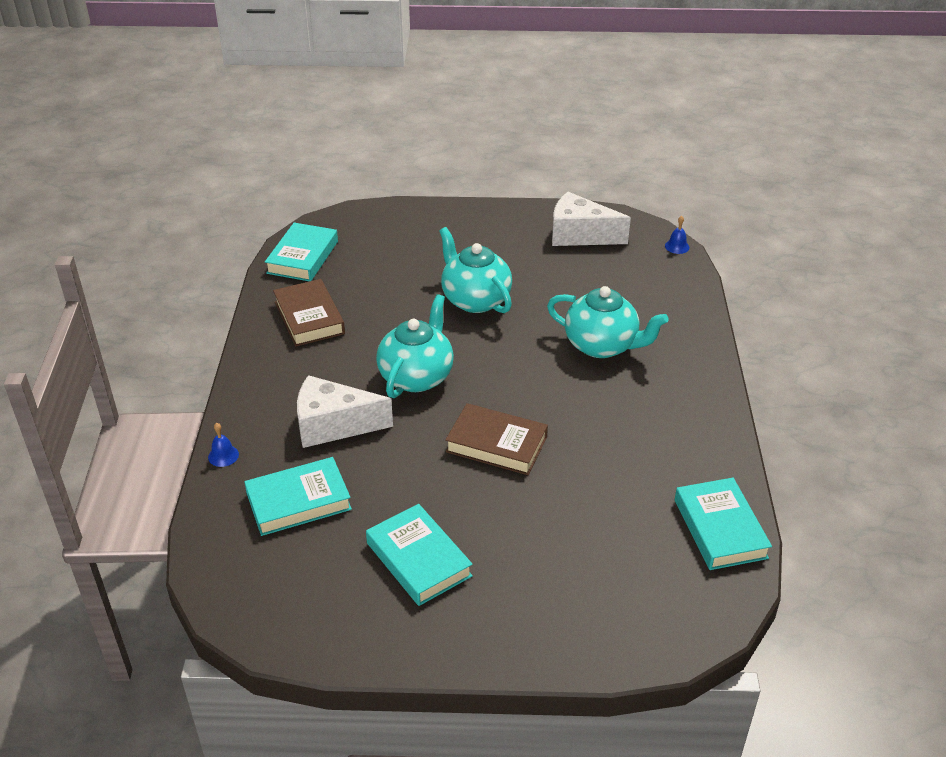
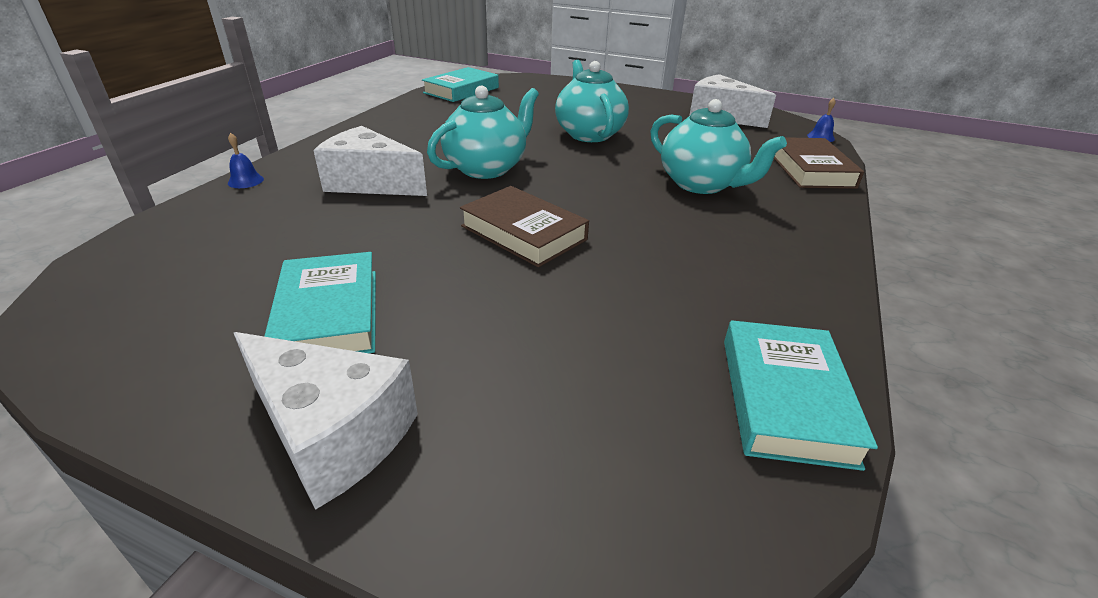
camera: 20 degrees right, 5 degrees down
turquoise book [244,457,352,536] -> none
brown book [273,279,345,347] -> brown book moved to [773,137,864,189]
none -> white cheese [234,332,418,510]

